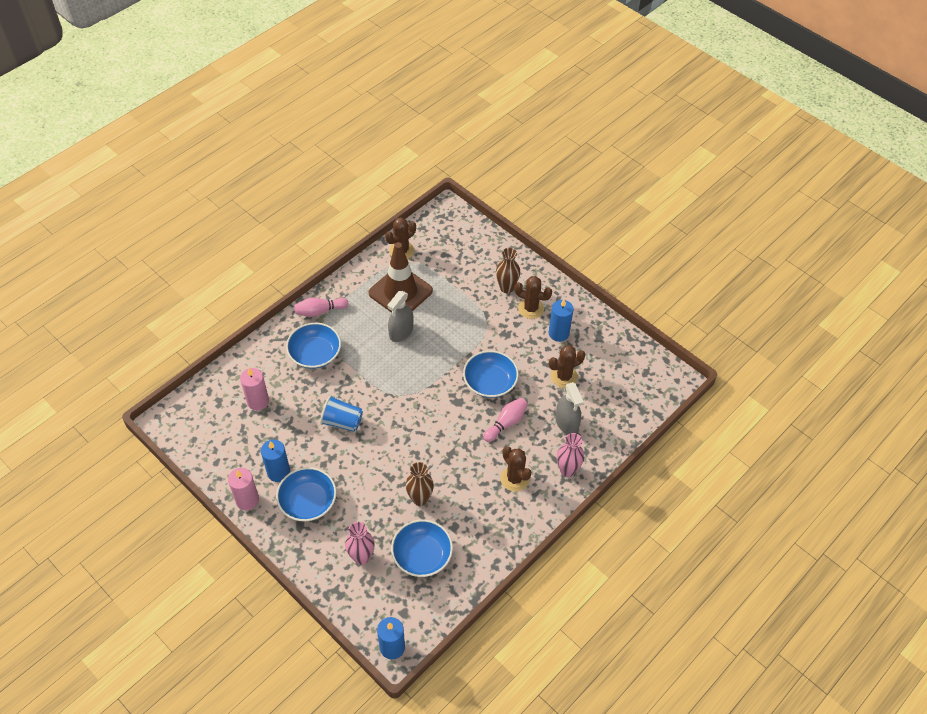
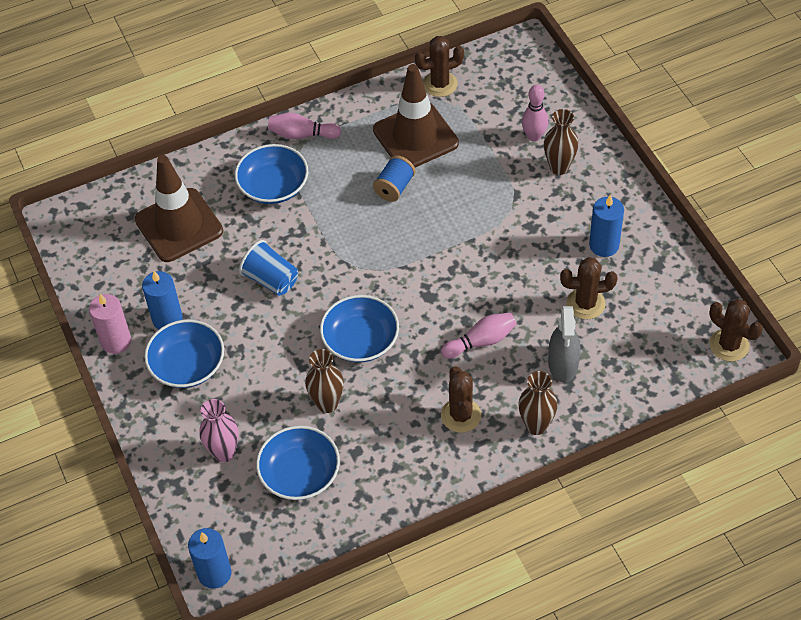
camera: 25 degrees right, 0 degrees up
pink candle [240,368,269,410] -> brown traffic cone [135,155,223,262]
grey spray bottle [388,291,413,342] -> blue spool [373,155,415,202]
blue bowl [463,350,519,398] -> blue bowl moved to [320,295,399,363]
brown cactus [514,276,552,319] -> brown cactus moved to [710,299,763,361]
pink vase [557,433,584,477] -> brown vase [518,371,558,435]
none -> pink bowling pin [522,85,548,142]

